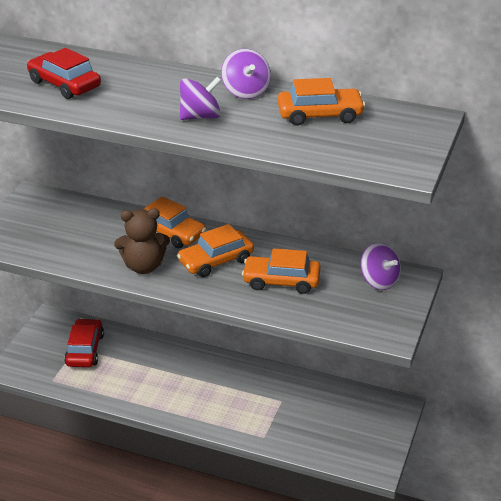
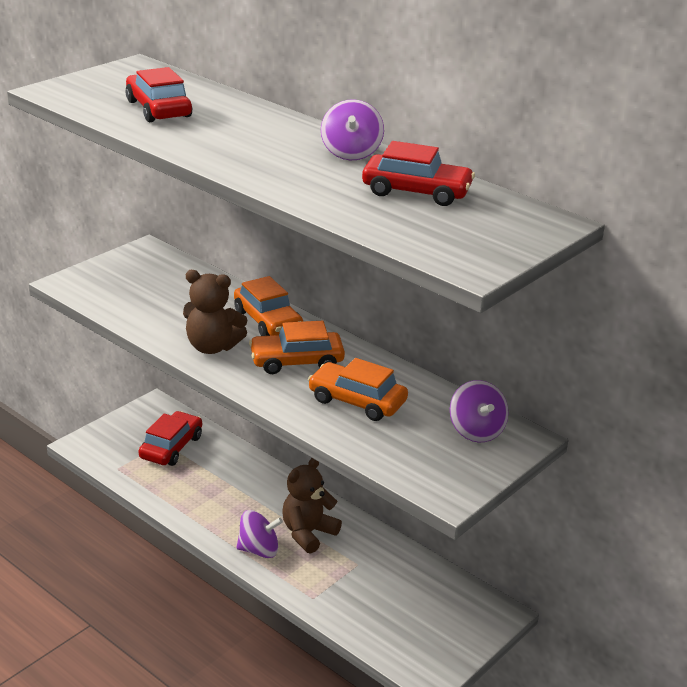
camera: 20 degrees right, 5 degrees down
purple spinning top [180,77,221,120] -> purple spinning top moved to [237,510,283,558]
orange car [277,78,365,126] -> red car [362,141,475,206]
none -> brown teddy bear [282,458,342,554]

